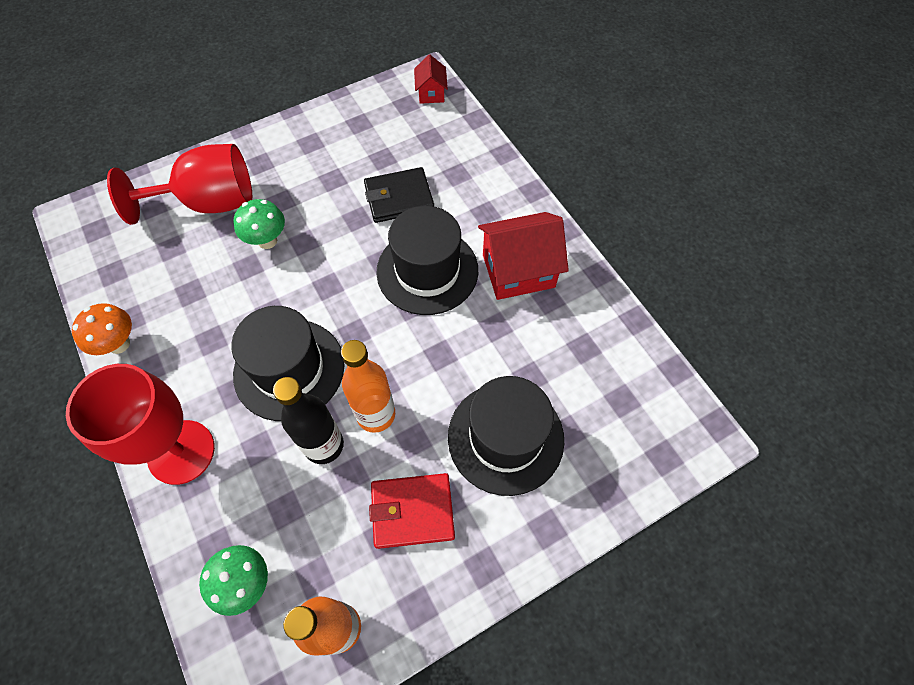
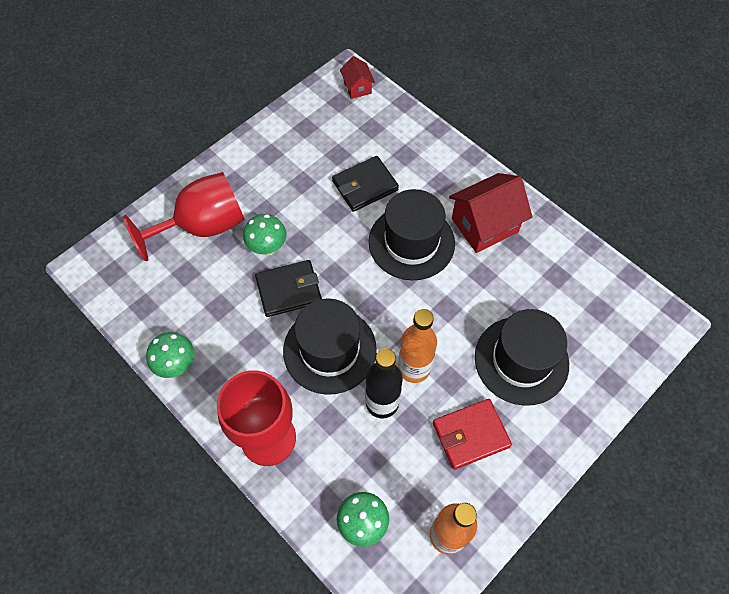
camera: 15 degrees left, 0 degrees up
orange mushroom [72,303,132,355] -> green mushroom [146,332,194,378]
none -> black wallet [255,260,322,317]

